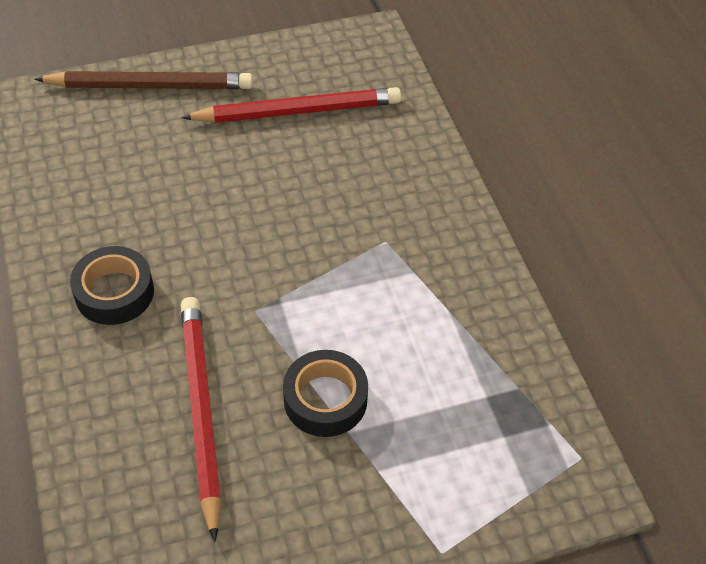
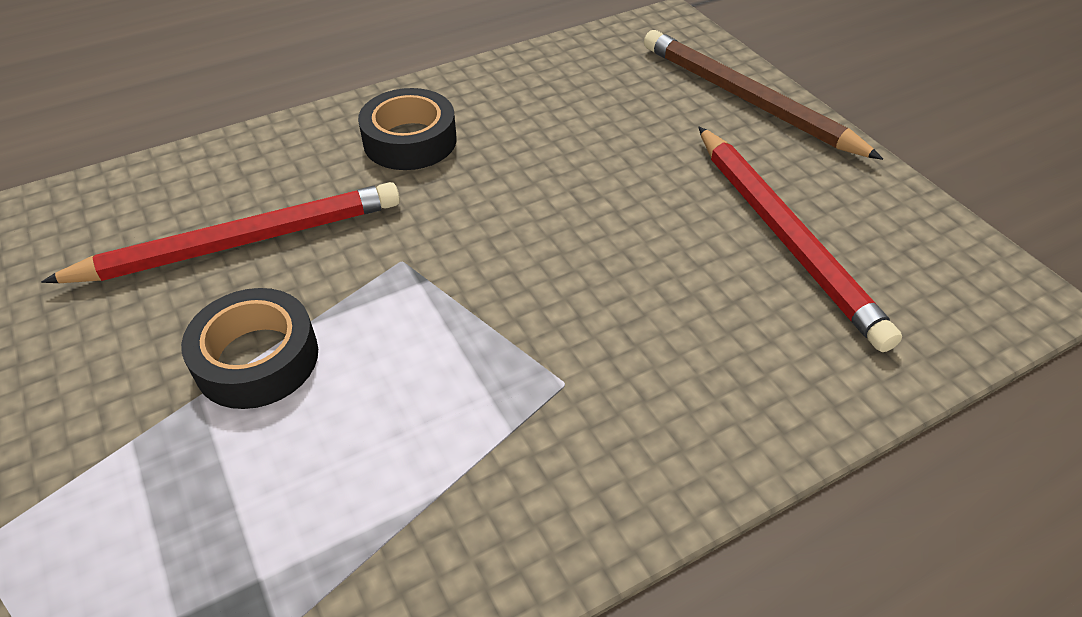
camera: 80 degrees right, 5 degrees down
brown pencil [34,71,253,89] -> brown pencil turned 150 degrees clockwise [644,30,883,160]

